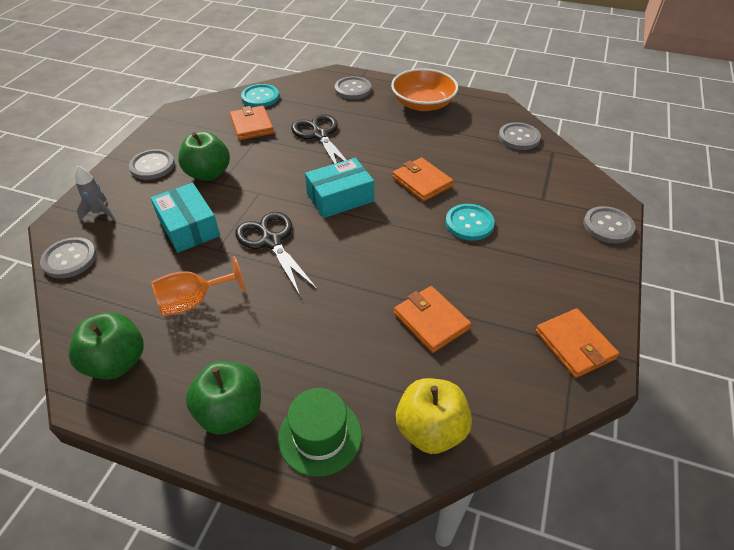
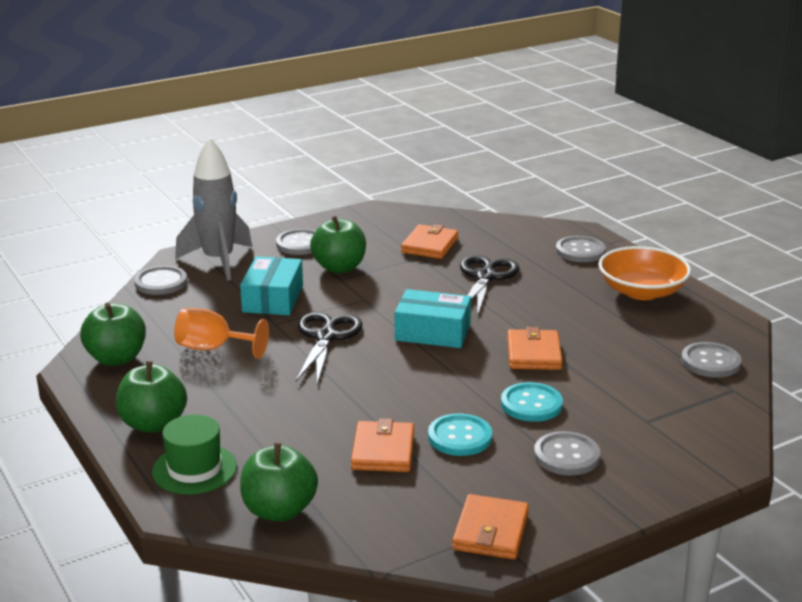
camera: 40 degrees right, 20 degrees down
grey rocket [75,166,115,220] -> grey rocket [175,137,252,281], size x2.12
turquoise button [241,84,279,107] -> turquoise button moved to [428,413,492,456]
yellow apple [396,378,472,454] -> green apple [240,442,318,522]
grey button [583,206,635,244] -> grey button moved to [534,431,600,476]

